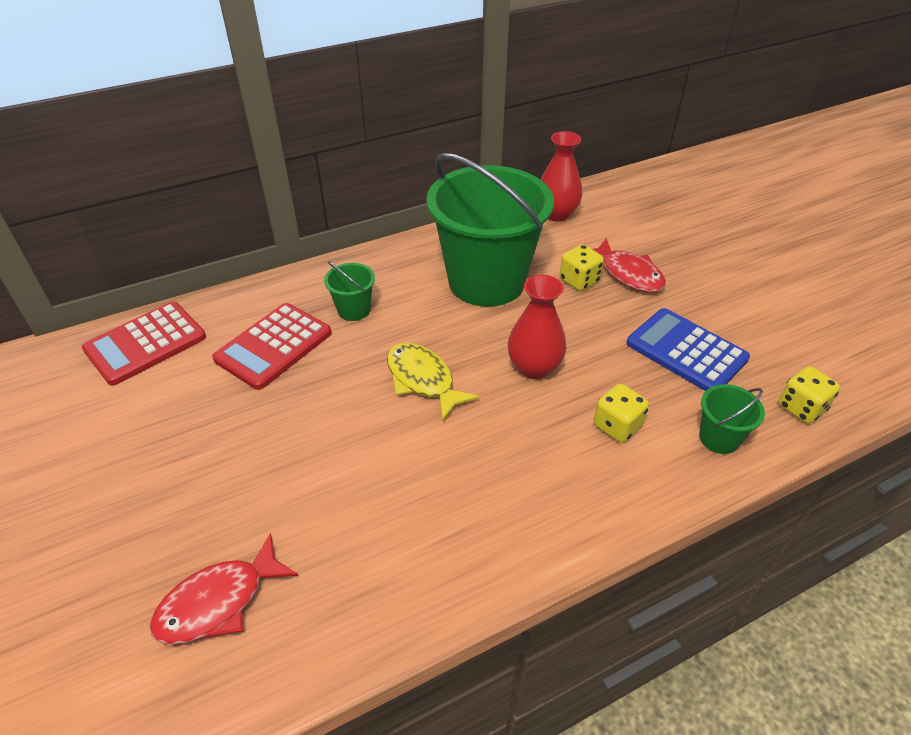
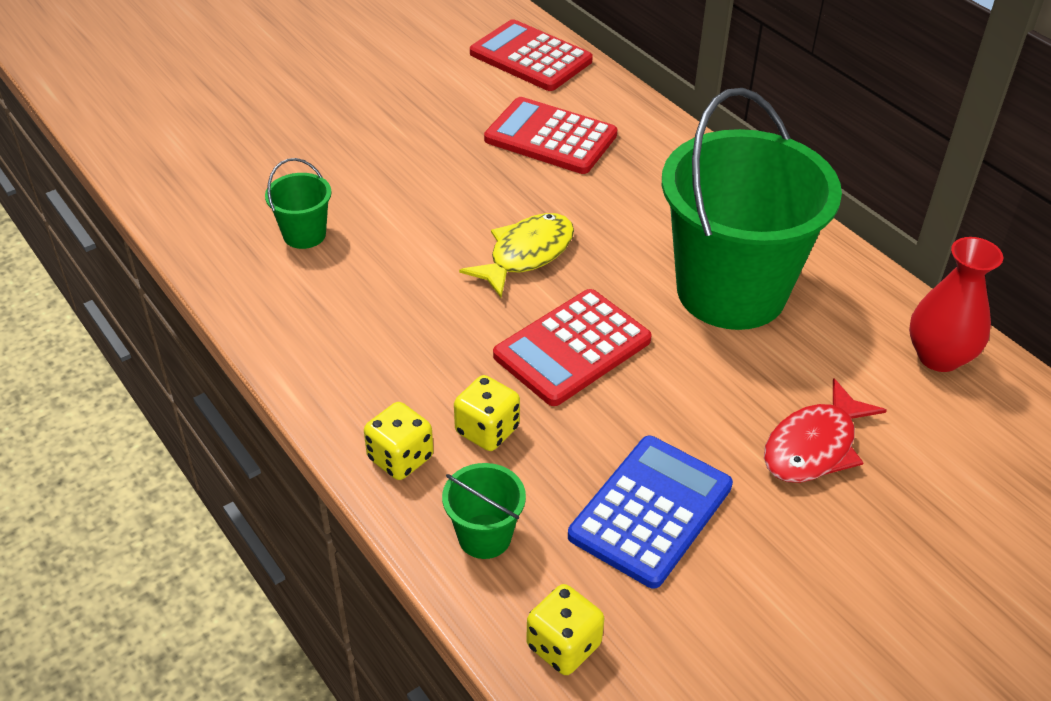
camera: 80 degrees right, 0 degrees up
red fish [150,533,299,644] -> none
green bucket [324,261,375,321] -> green bucket moved to [265,158,332,249]
red vase [508,275,566,379] -> red calculator [493,289,652,406]
yellow dice [560,244,604,291] -> yellow dice moved to [364,402,433,480]

